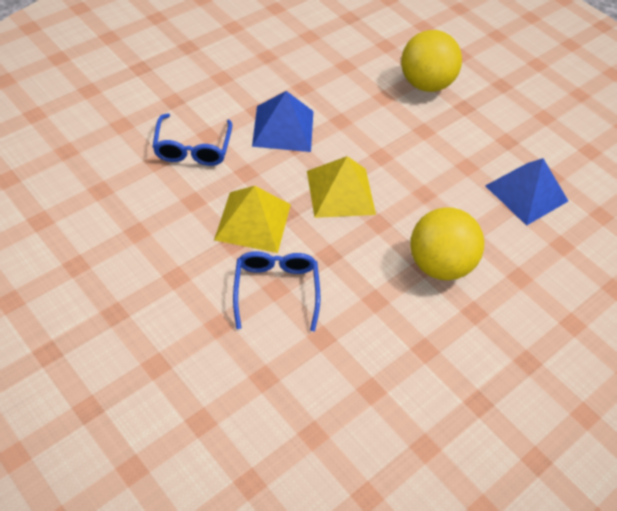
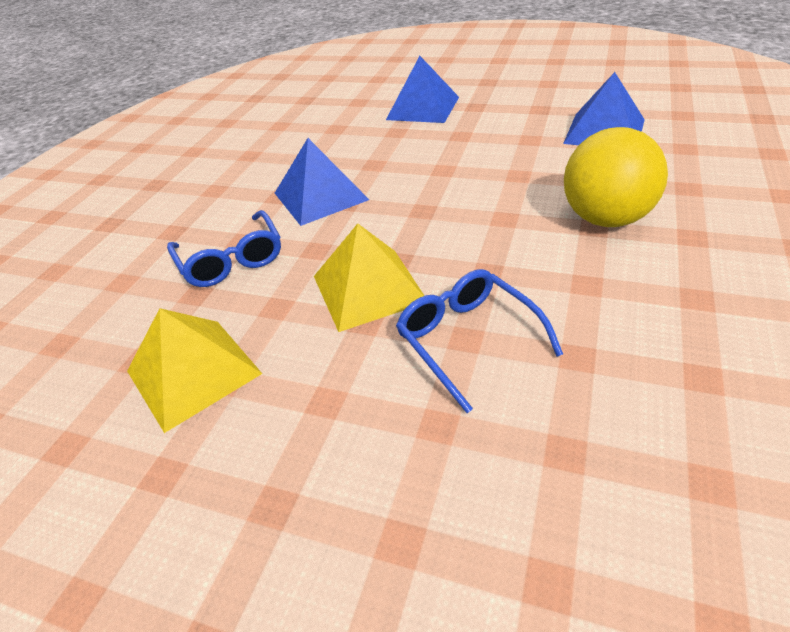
camera: 20 degrees left, 10 degrees down
yellow pyramid [307,156,376,218] -> yellow pyramid moved to [127,308,262,433]
yellow ball [401,30,462,92] -> blue pyramid [386,56,459,123]

